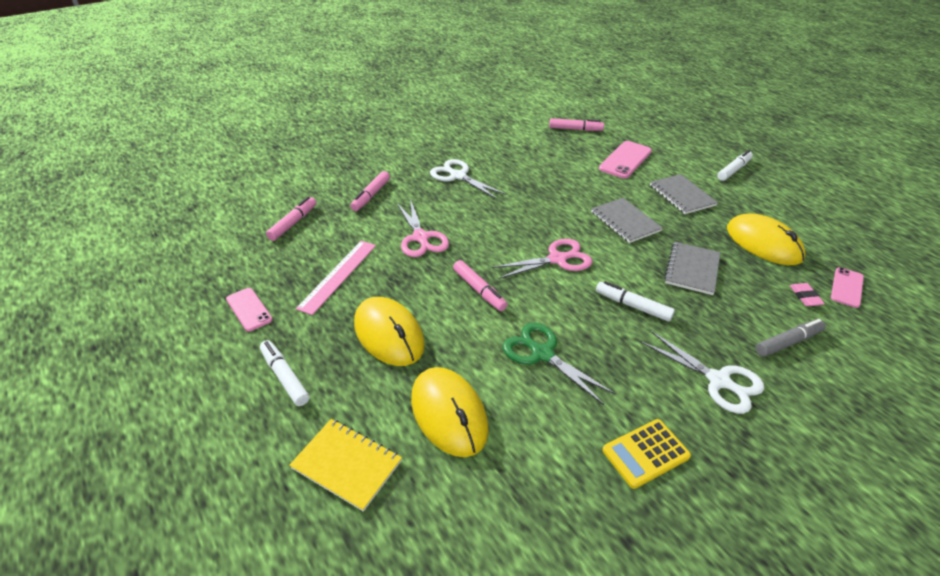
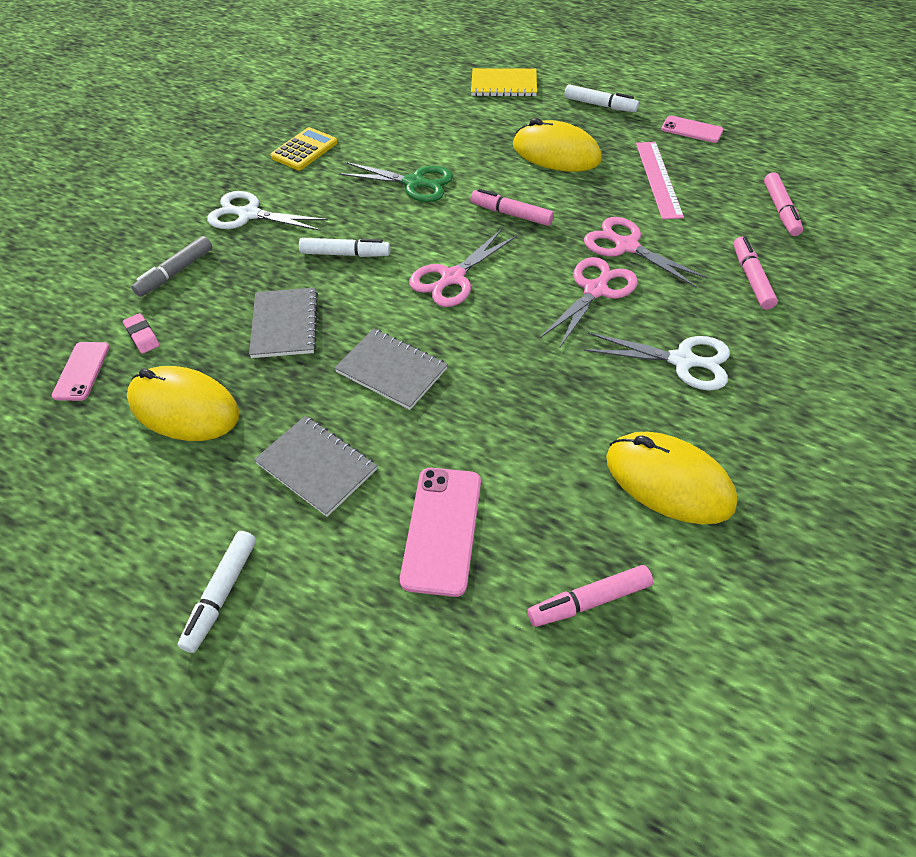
camera: 155 degrees right, 10 degrees up
yellow mouse [411,367,489,457] -> yellow mouse moved to [606,431,738,524]
none -> pink scissors [540,257,638,347]

